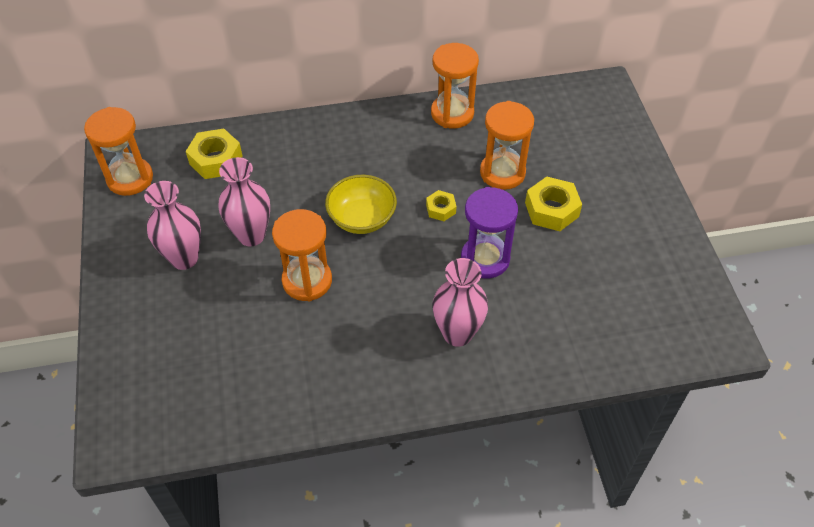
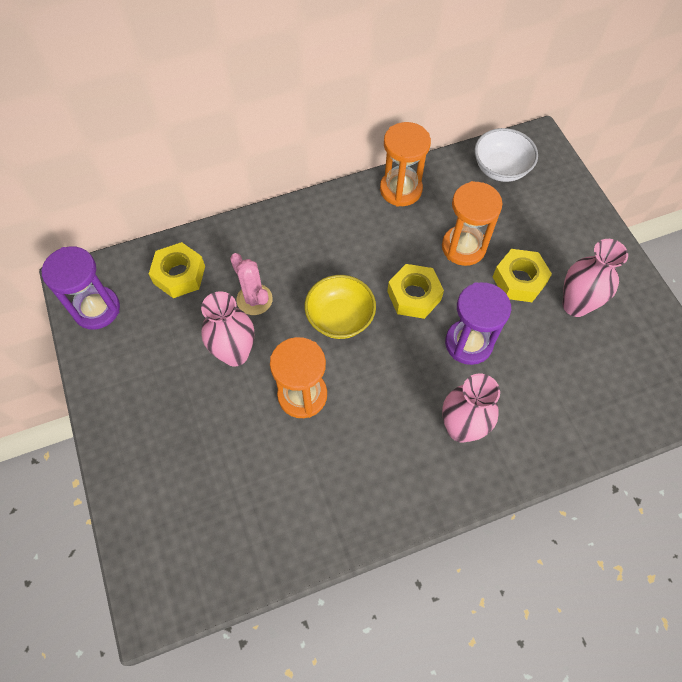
camera: 10 degrees left, 10 degrees up
orange hourglass [84,107,153,196] -> purple hourglass [42,246,120,330]
pink vase [144,181,201,270] -> pink vase moved to [563,239,628,317]
yellow nut [426,190,457,221] -> yellow nut [387,264,444,319], size x1.75
none -> pink cactus [230,253,273,315]
none -> white bowl [474,128,538,182]

